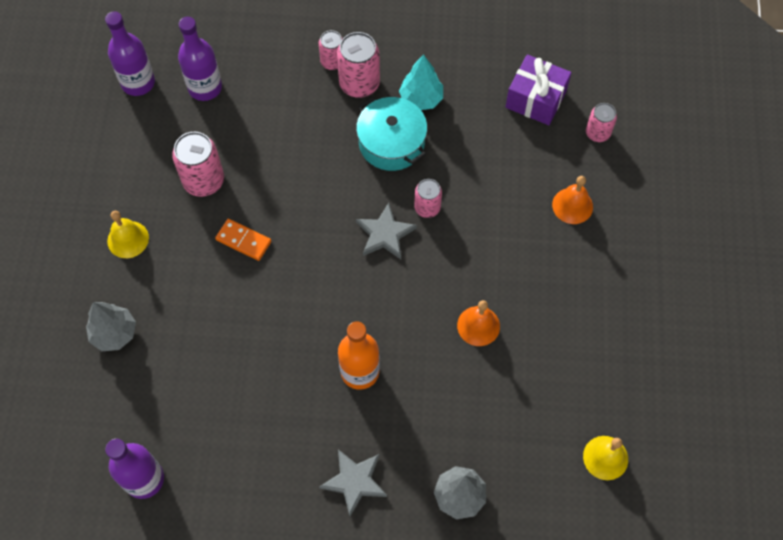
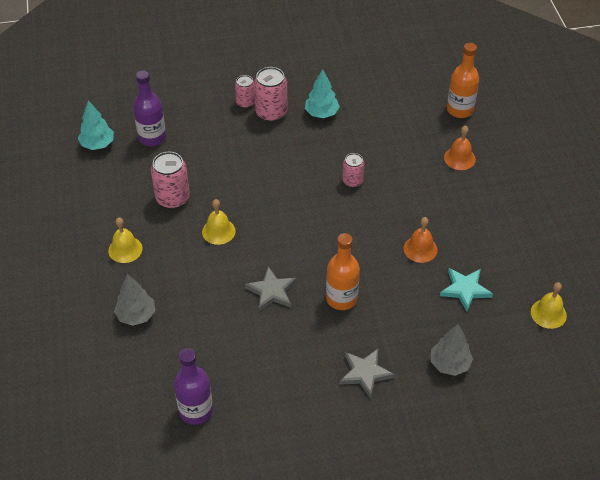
camera: 15 degrees left, 15 degrees down
purple bottle [105,11,155,96] -> turquoise tree [78,100,114,150]
orange domino [215,219,271,261] -> yellow bell [202,199,236,245]
turquoise pot [356,97,427,171] -> none
grey star [356,203,417,259] -> grey star moved to [245,266,297,311]
purple gift [506,54,571,125] -> none
pink can [586,103,617,142] -> orange bottle [447,43,479,118]
none -> turquoise star [440,268,493,312]

